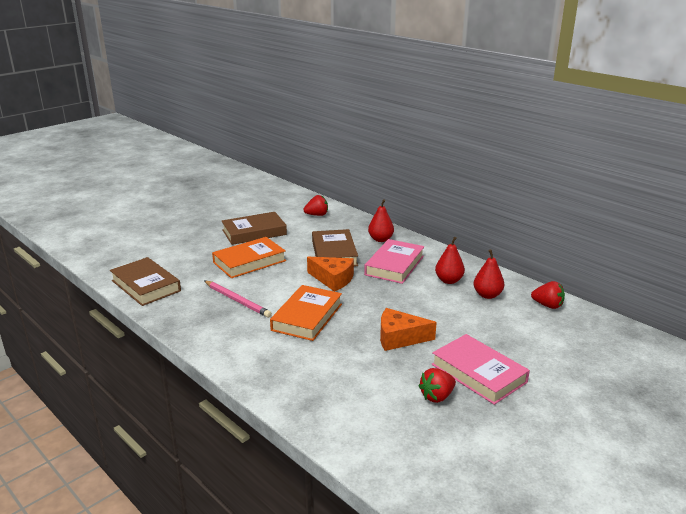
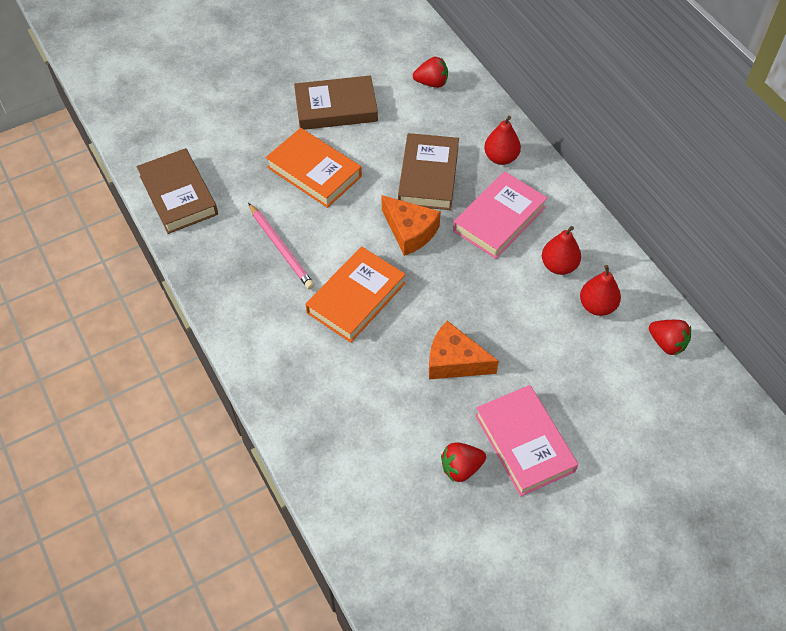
camera: 15 degrees right, 30 degrees up
orange book [212,237,286,278] -> orange book turned 60 degrees clockwise [266,128,362,208]

